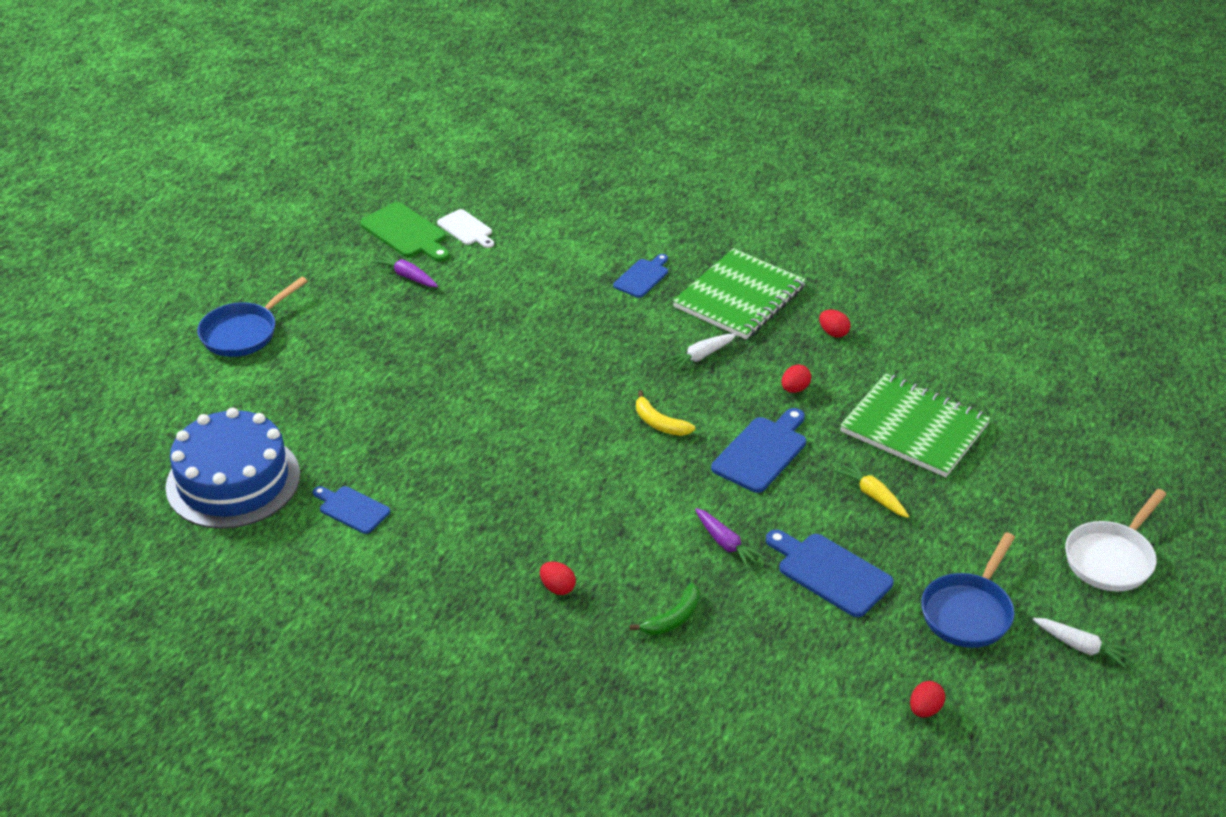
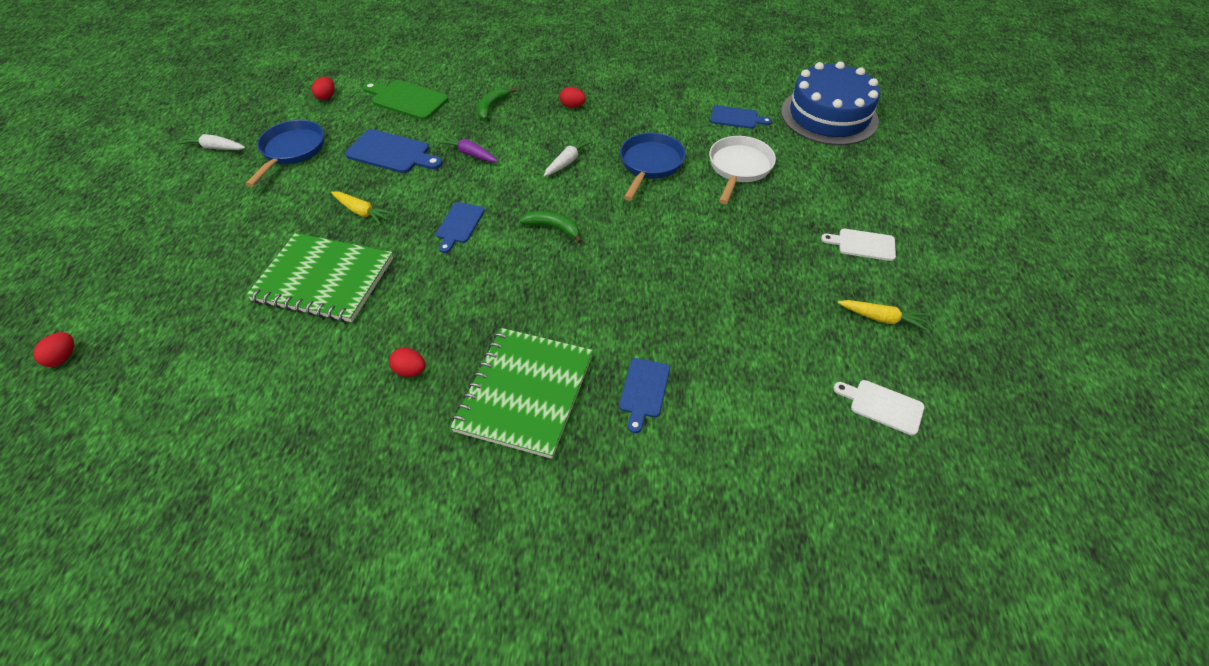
camera: 160 degrees right, 10 degrees up
blue pan [197,277,308,357] -> blue pan moved to [620,132,686,201]
green cutting board [360,202,450,262] -> green cutting board moved to [363,80,449,120]
purple carrot [372,252,438,287] -> yellow carrot [838,300,928,331]
yellow banana [636,391,695,436] -> green banana [520,211,582,243]
white carrot [664,333,737,372] -> white carrot moved to [544,136,593,176]
blue cutting board [711,408,806,493] -> blue cutting board [436,202,485,253], size x0.65
red egg [782,365,811,393] -> red egg moved to [33,332,74,367]
white pan [1065,489,1167,592] -> white pan moved to [709,136,776,204]
none -> white cutting board [821,229,896,261]

